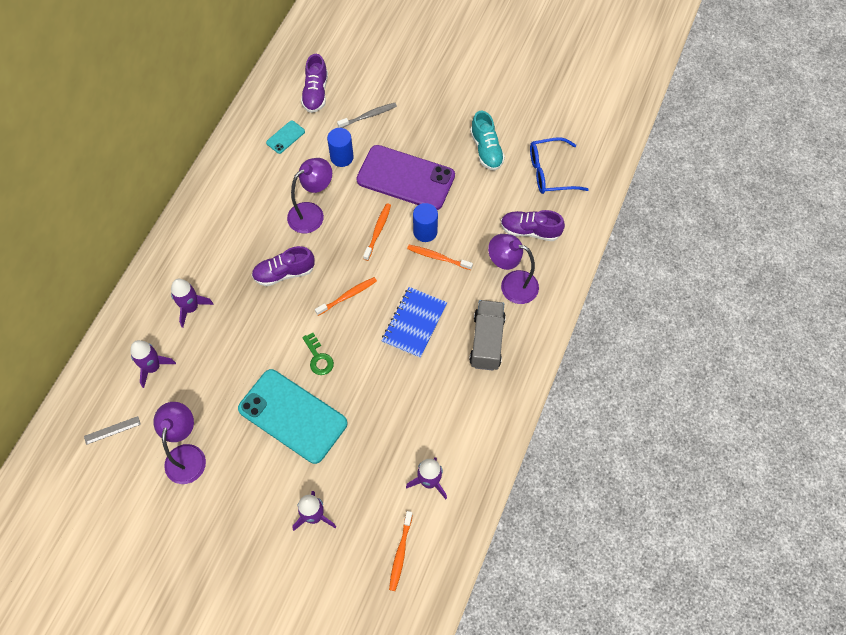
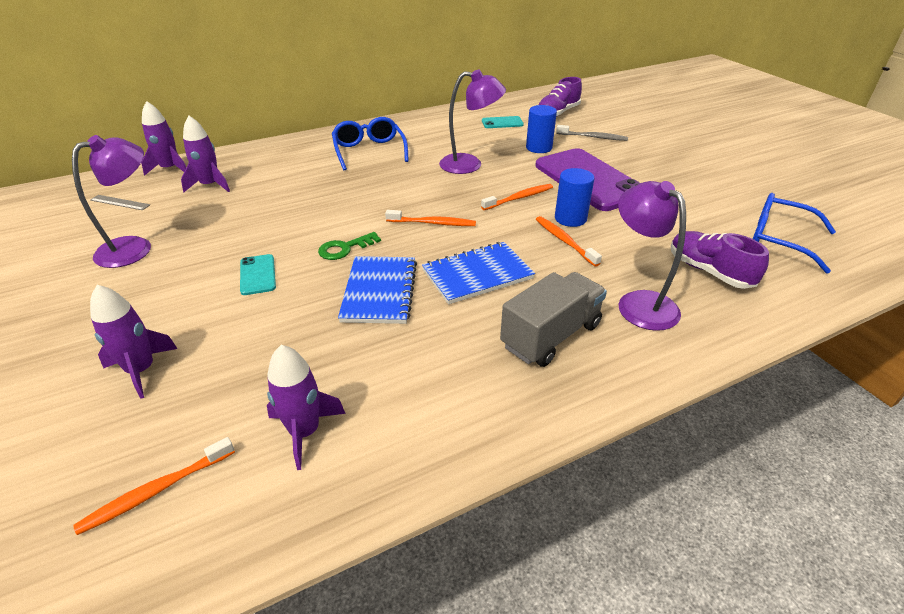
camera: 40 degrees right, 25 degrees down
purple rocket [171,279,214,328] -> purple rocket moved to [141,101,186,176]
turquoise phone [238,369,347,464] -> turquoise phone [240,254,276,295], size x0.42
purple shoe [252,246,315,286] -> none
green key [302,333,334,375] -> green key turned 45 degrees clockwise [318,232,381,260]
turquoise shoe [470,111,505,171] -> none
none -> blue glasses [332,117,409,170]
none -> blue notebook [338,256,417,324]

